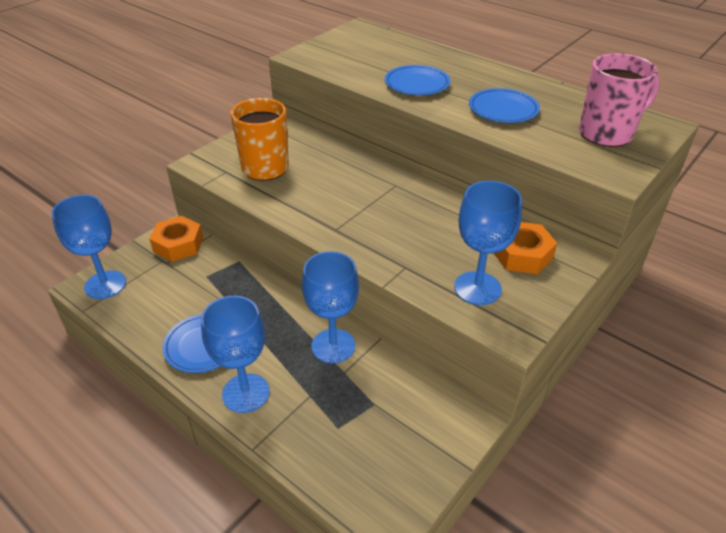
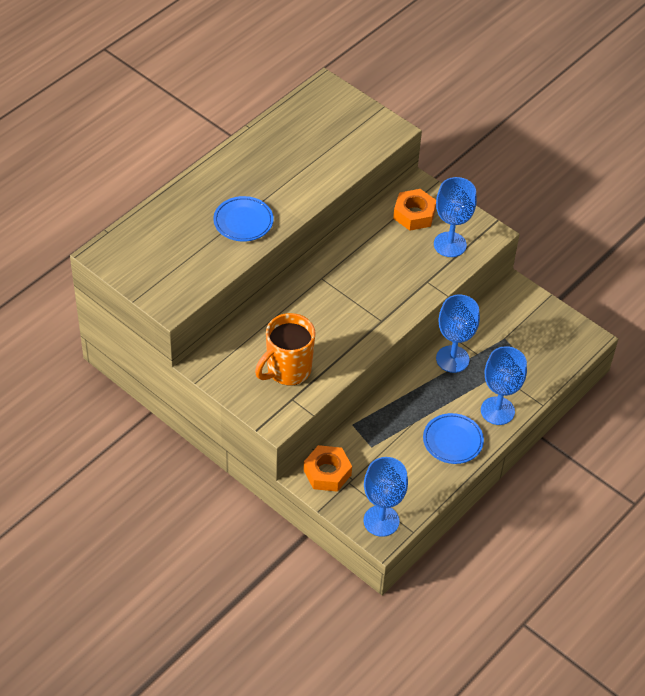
camera: 90 degrees left, 10 degrees up
blue plate [469,88,540,123] -> none
pink mug [579,53,660,147] -> none

